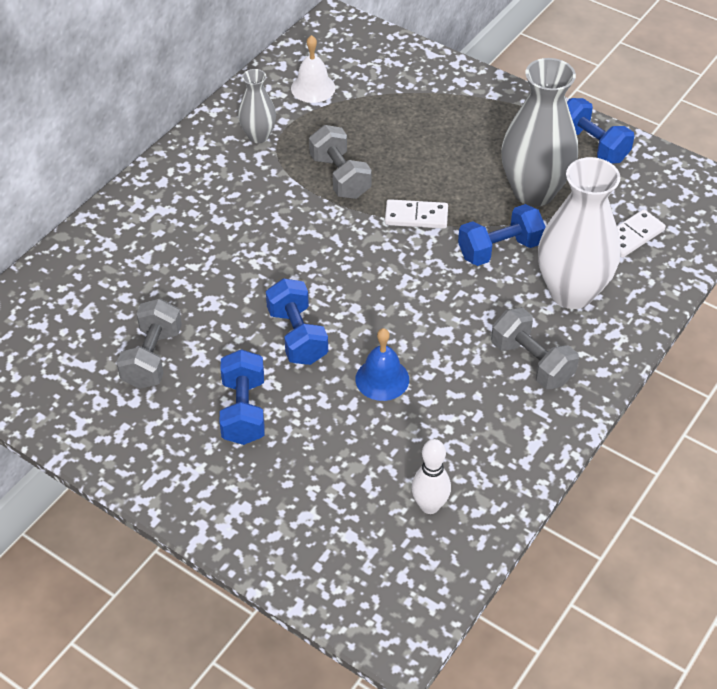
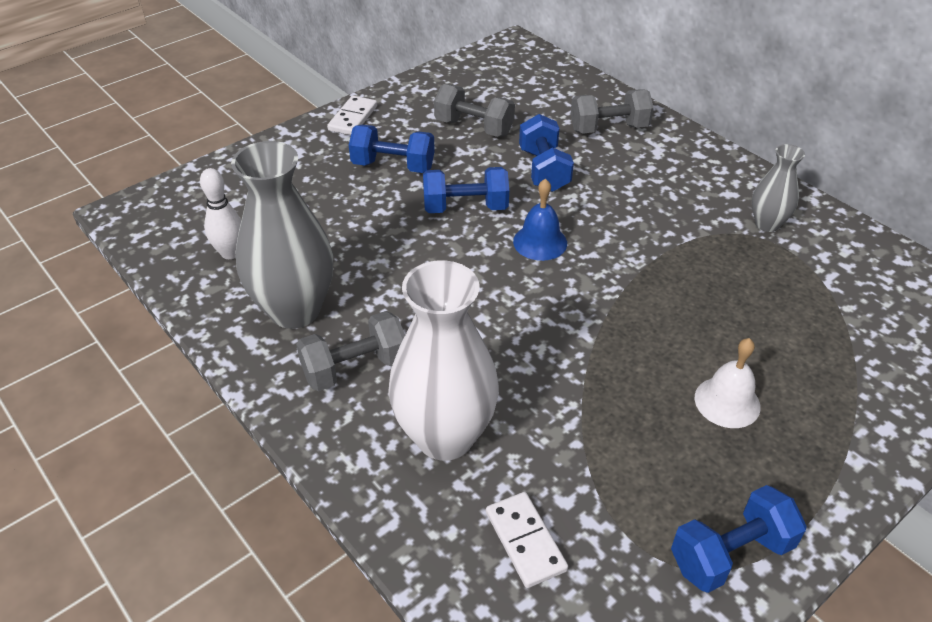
camera: 105 degrees right, 5 degrees down
white bell [291,35,336,103] -> white bell moved to [695,338,761,428]
grey dumbbell [309,125,372,199] -> grey dumbbell moved to [570,89,654,134]
blue bell [355,328,409,401] -> blue bell moved to [513,179,567,261]
white domino [385,199,448,229] -> white domino moved to [327,96,377,135]
blue dumbbell [458,204,546,266] -> blue dumbbell moved to [519,114,574,192]
grey vase [501,58,578,207] -> grey vase moved to [231,141,333,329]

